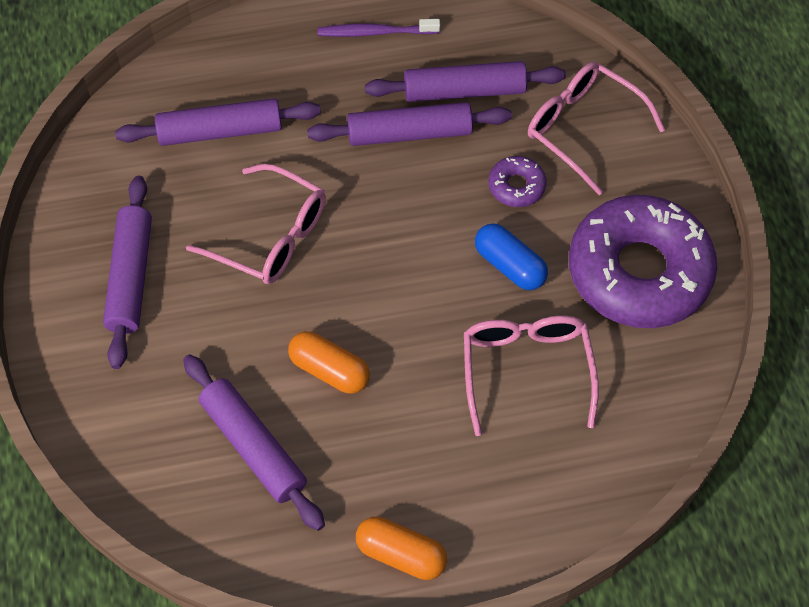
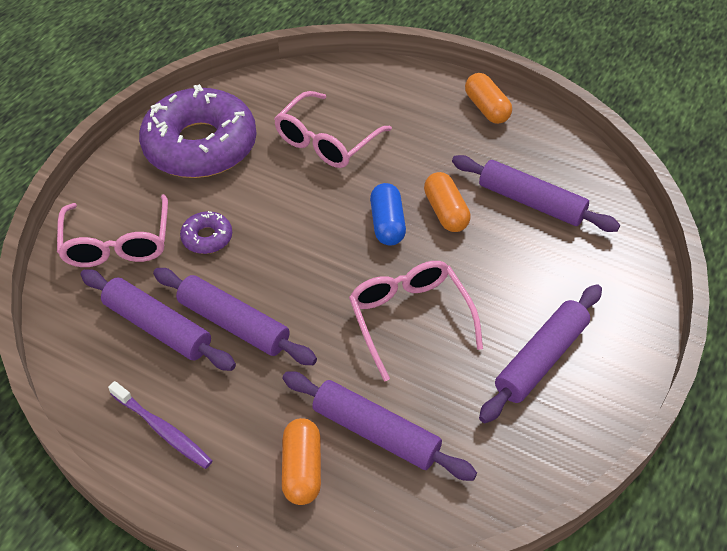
camera: 140 degrees left, 10 degrees down
purple rolling pin [183,354,325,531] -> purple rolling pin turned 60 degrees counterclockwise [452,155,620,232]
blue capsule [475,223,548,290] -> blue capsule moved to [370,183,406,246]
none -> orange capsule [282,418,321,505]

